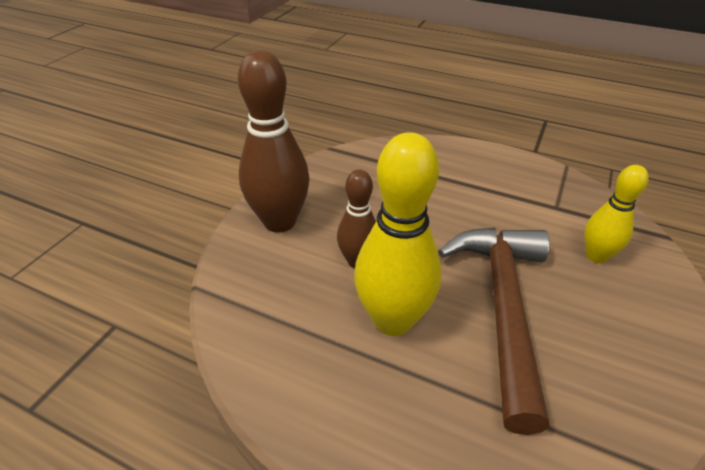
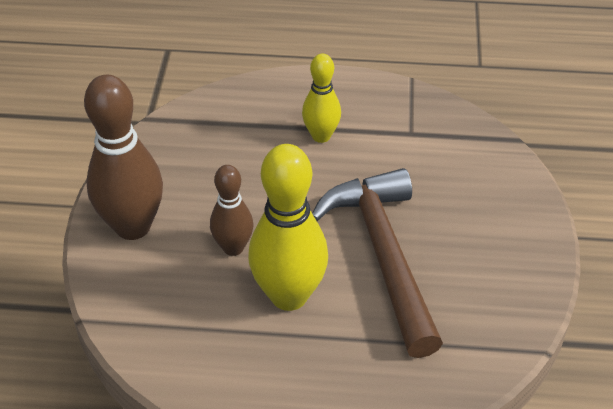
camera: 20 degrees left, 5 degrees up
yellow bowling pin [584,165,649,263] -> yellow bowling pin moved to [302,54,341,143]

